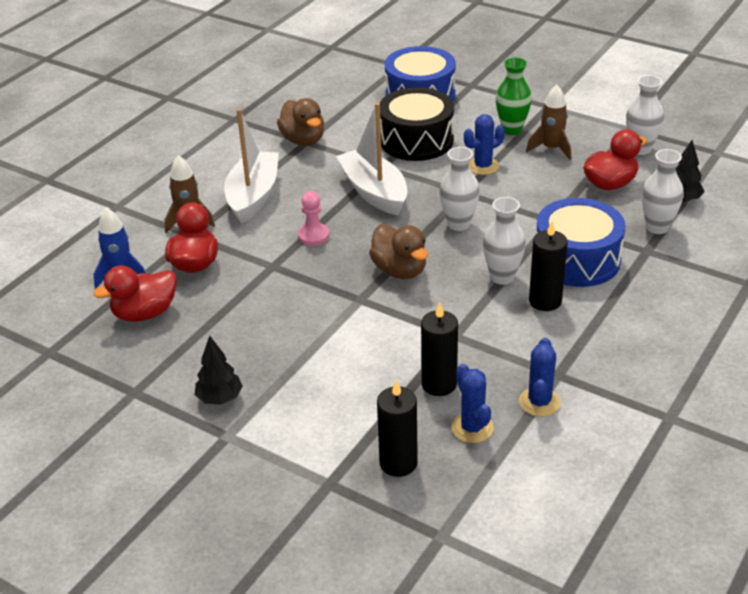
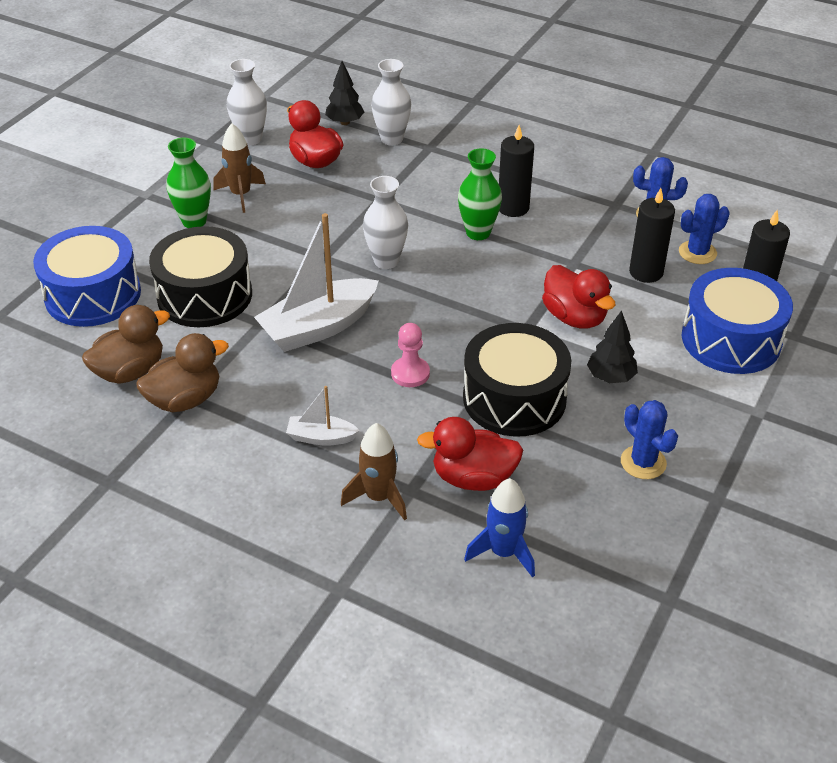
camera: 95 degrees left, 5 degrees up
red duck [93,265,177,322] -> red duck moved to [542,265,616,329]
black tree [195,336,243,405] -> black tree moved to [587,310,638,383]
white boat [224,108,279,224] -> white boat [286,386,360,446], size x0.50
brown duck [369,224,428,279] -> brown duck moved to [82,305,170,384]
blue cactus [464,114,505,175] -> blue cactus moved to [621,400,678,479]
white vase [483,197,526,285] -> green vase [458,148,502,240]
blue drum [537,198,626,287] -> blue drum moved to [682,268,793,374]
none -> black drum [463,323,571,437]

